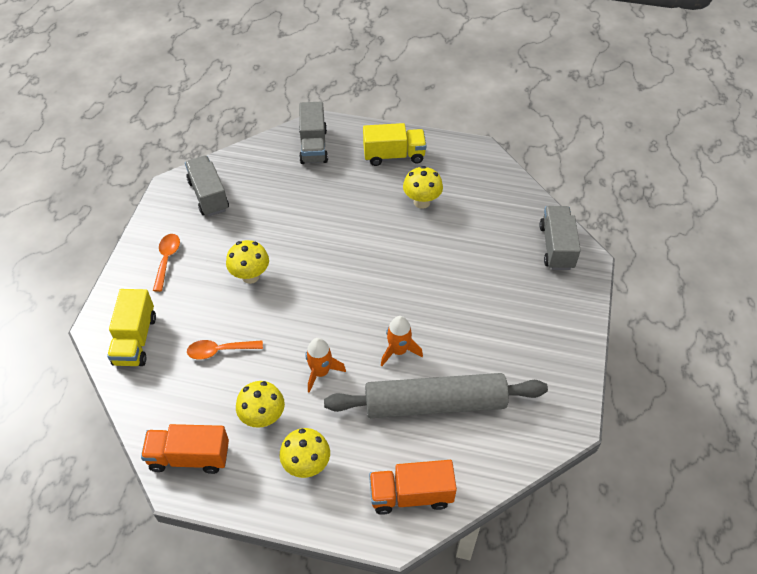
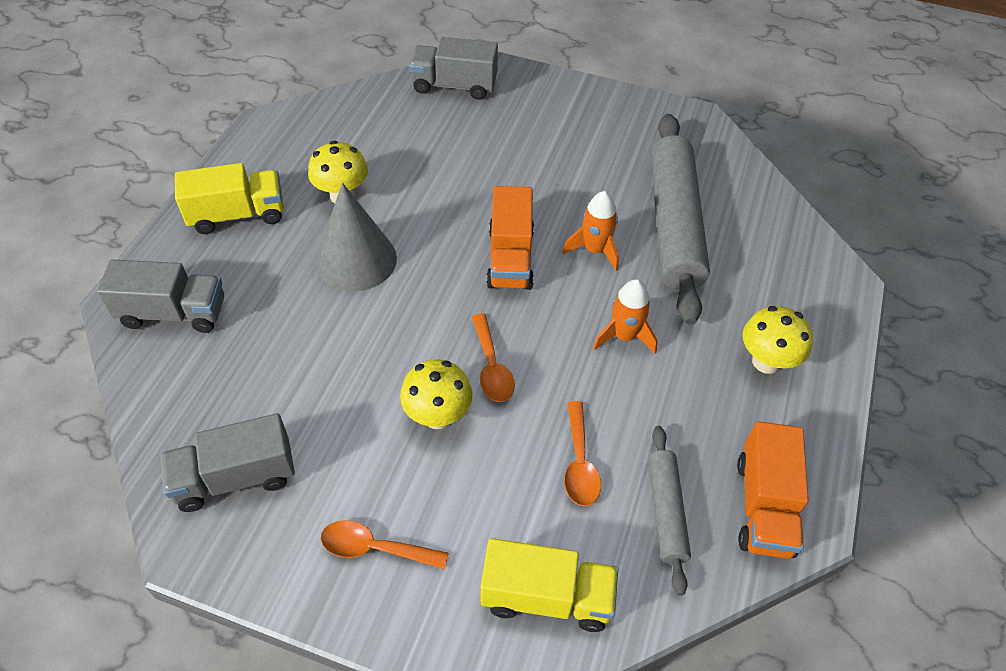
camera: 85 degrees left, 0 degrees up
yellow mushroom [236,381,285,428] -> none
yellow truck [363,123,427,166] -> yellow truck turned 75 degrees clockwise [175,163,284,234]
orange truck [369,460,457,515] -> orange truck moved to [486,186,534,290]
none -> grey cone [316,183,397,291]
none -> orange spoon [472,314,515,402]
none -> grey rolling pin [648,426,691,596]

